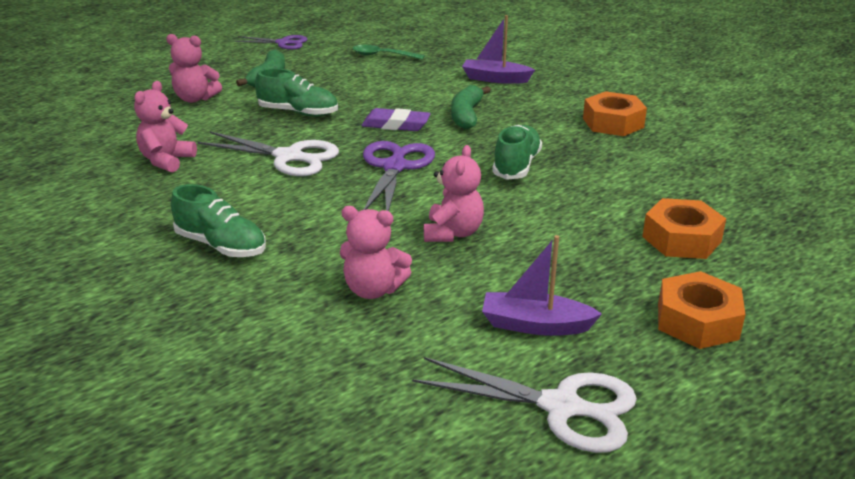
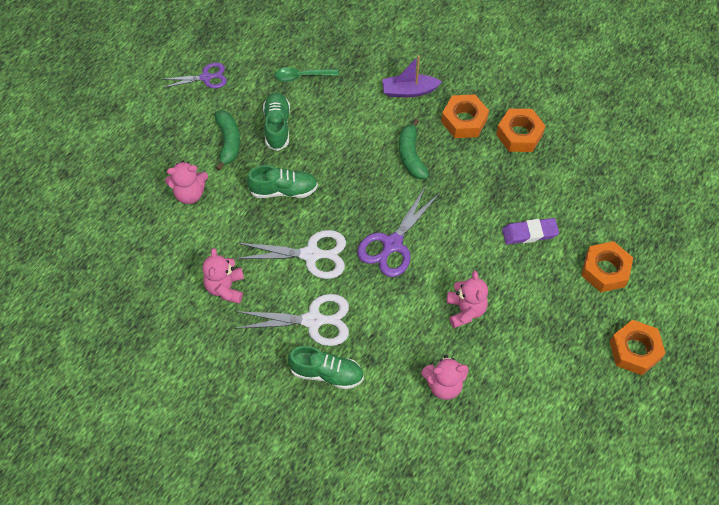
camera: 20 degrees left, 30 degrees up
purple eraser [361,108,431,131] -> purple eraser moved to [502,218,559,245]
purple scissors [363,141,435,211] -> purple scissors turned 135 degrees counterclockwise [357,186,440,277]
white scissors [412,357,637,453] -> white scissors moved to [234,294,349,346]
purple boat [482,235,602,336] -> none
green shoe [492,125,542,180] -> green shoe moved to [263,92,290,151]
none -> orange nut [441,94,489,138]

